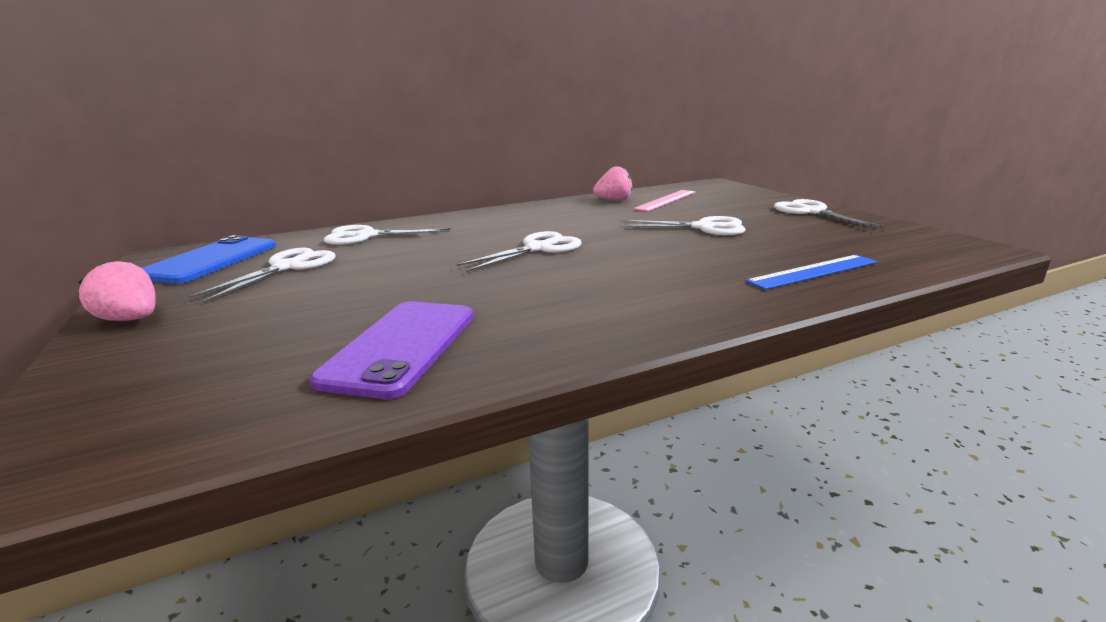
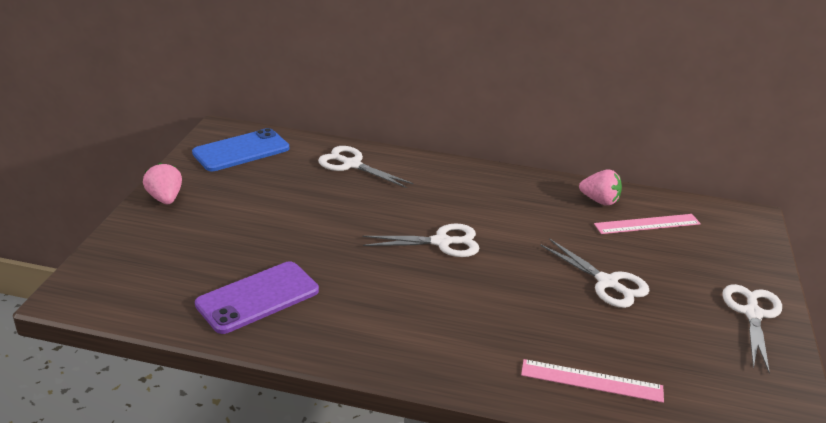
camera: 35 degrees right, 10 degrees up
white scissors [188,248,335,303] -> none
blue ruler [745,255,877,290] -> pink ruler [521,359,664,403]

